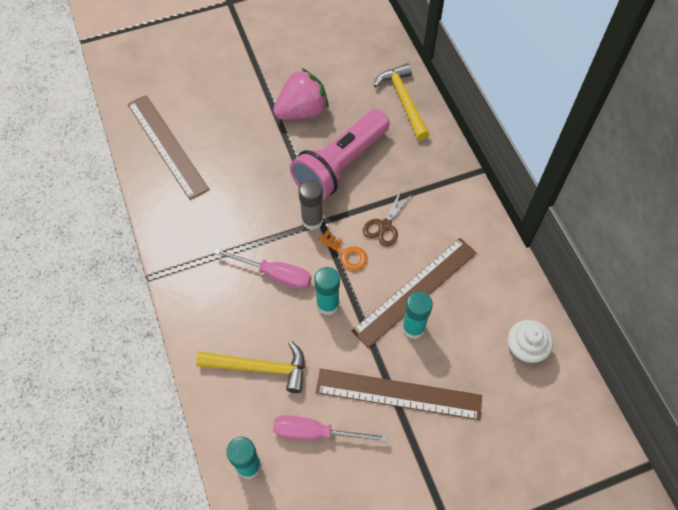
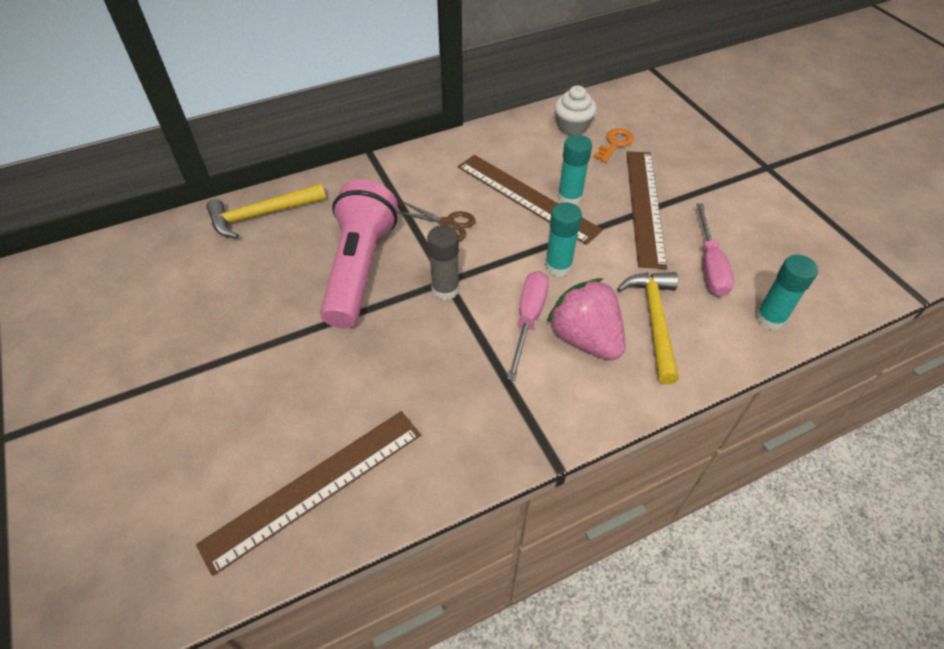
camera: 95 degrees left, 10 degrees down
pink strawberry [273,68,329,120] -> pink strawberry moved to [547,278,626,360]
pink flashlight [290,109,390,200] -> pink flashlight turned 120 degrees counterclockwise [320,180,398,328]
orange key [318,230,368,271] -> orange key moved to [593,128,634,163]

